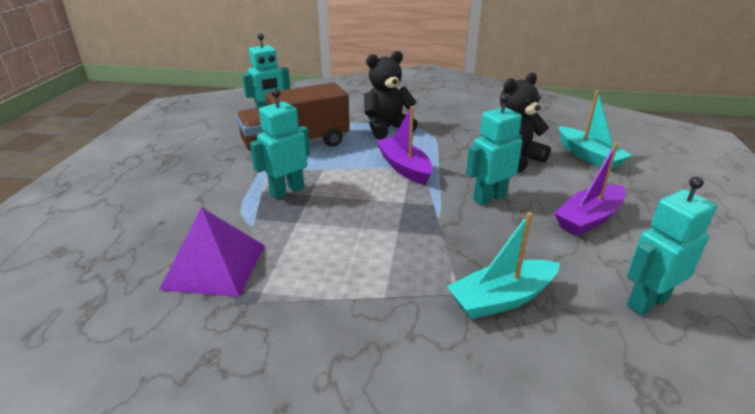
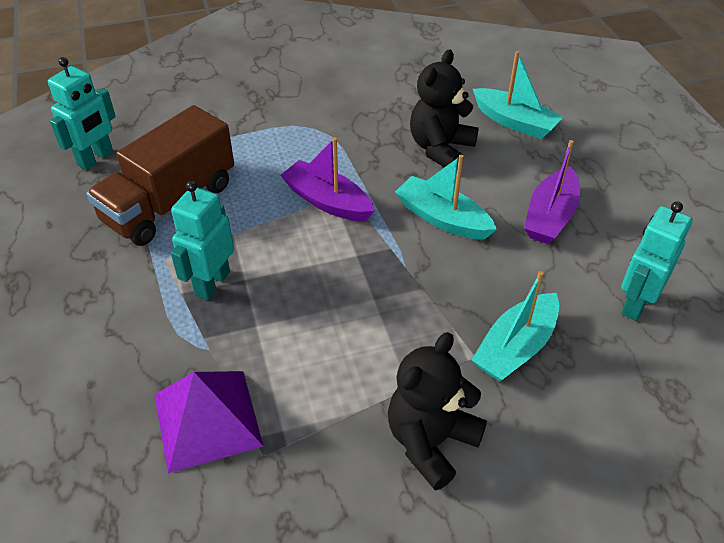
camera: 25 degrees left, 15 degrees up
black teddy bear [364,51,418,139] -> black teddy bear moved to [388,332,487,490]
turquoise robot [466,94,522,205] -> turquoise boat [395,155,497,240]

